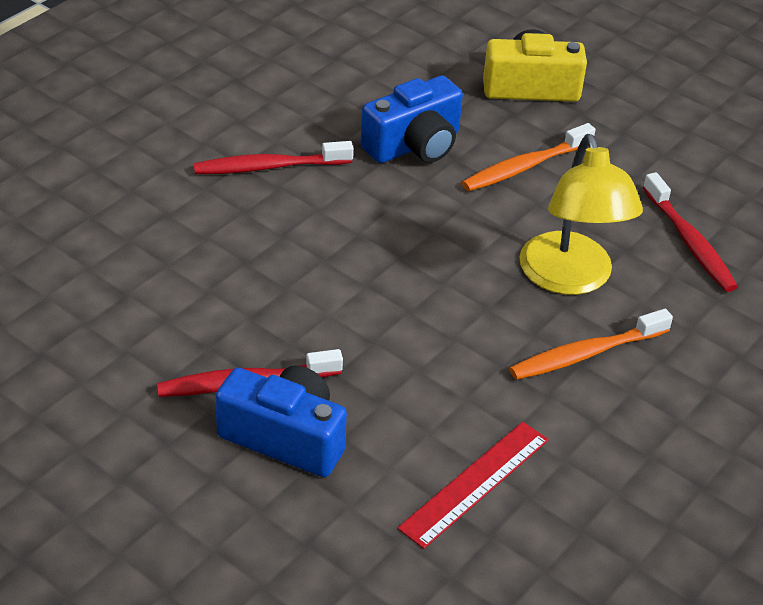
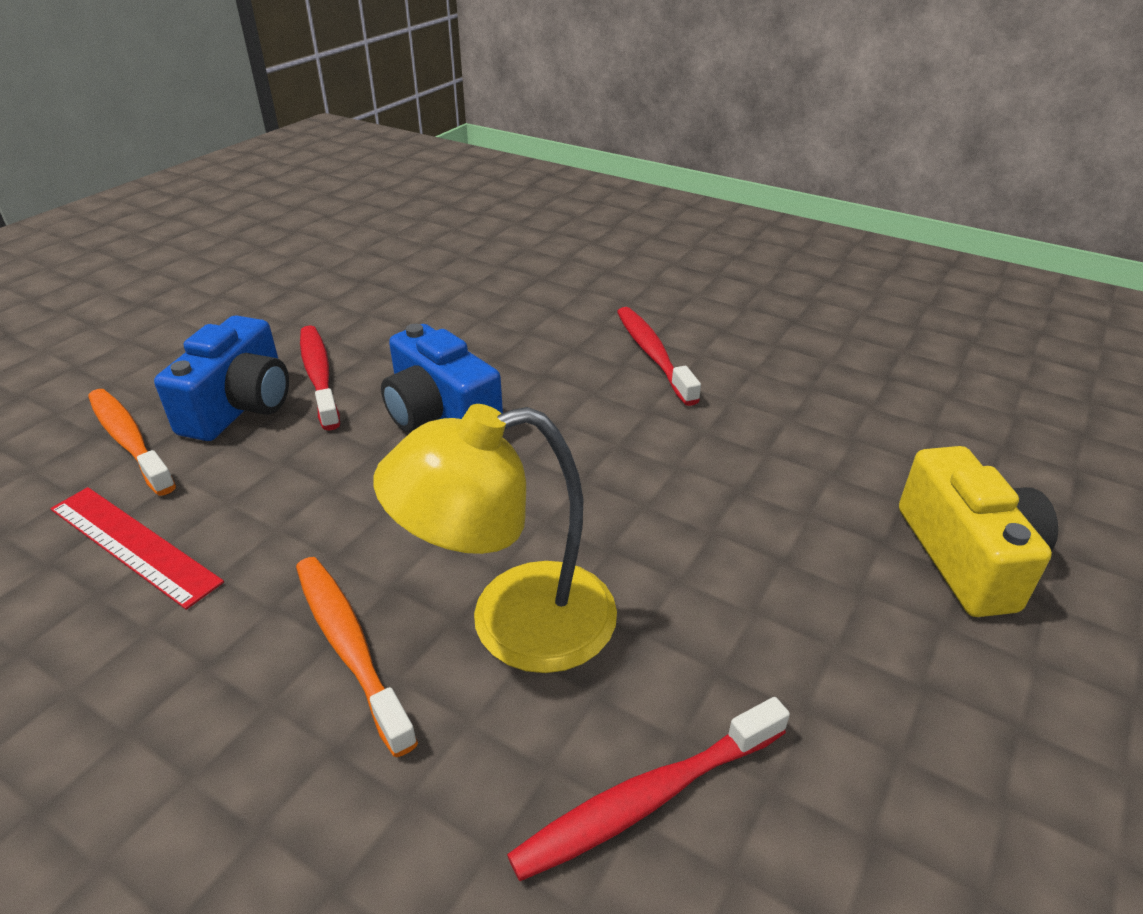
camera: 85 degrees right, 5 degrees down
blue camera [360,76,463,163] -> blue camera moved to [381,324,503,432]
orange toothbrush [462,123,595,191] -> orange toothbrush moved to [88,389,176,496]

